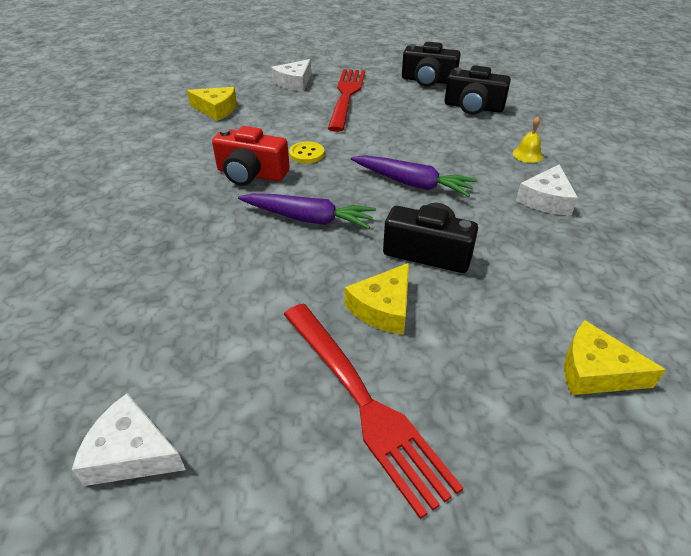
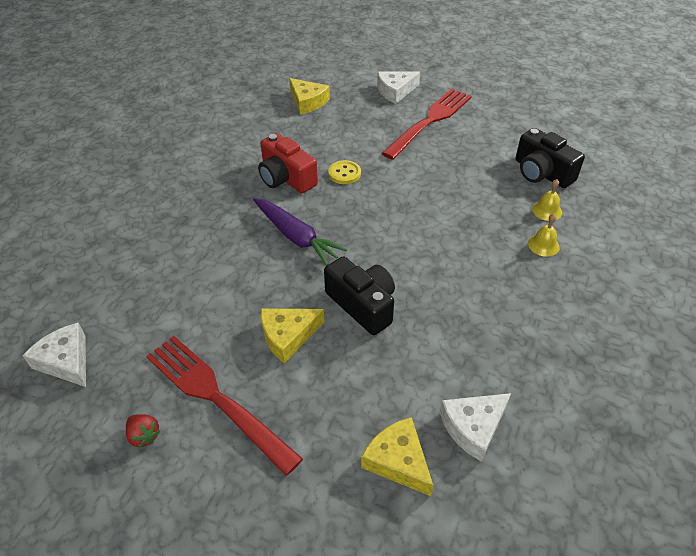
camera: 30 degrees right, 5 degrees up
red fork [284,304,463,519] -> red fork turned 135 degrees clockwise [146,336,303,476]
purple carrot [351,155,477,197] -> none
black camera [402,42,461,87] -> none
white cheese [516,164,578,215] -> white cheese moved to [440,393,511,462]
none -> red strawberry [126,414,161,448]
none -> yellow bell [532,179,562,221]

